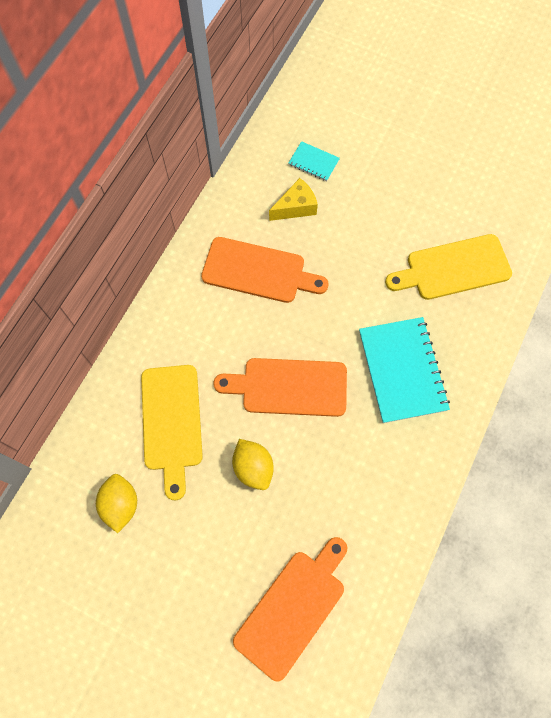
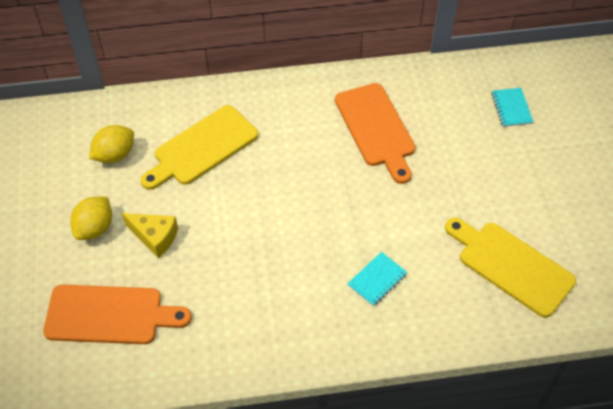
camera: 55 degrees right, 15 degrees down
orange cutting board [213,358,347,417] -> none
yellow lemon [232,439,274,490] -> yellow lemon moved to [70,196,112,240]
yellow cheese [269,178,318,221] -> yellow cheese moved to [122,213,178,258]
turquoise notebook [359,317,450,423] -> turquoise notebook [347,252,407,306], size x0.49

